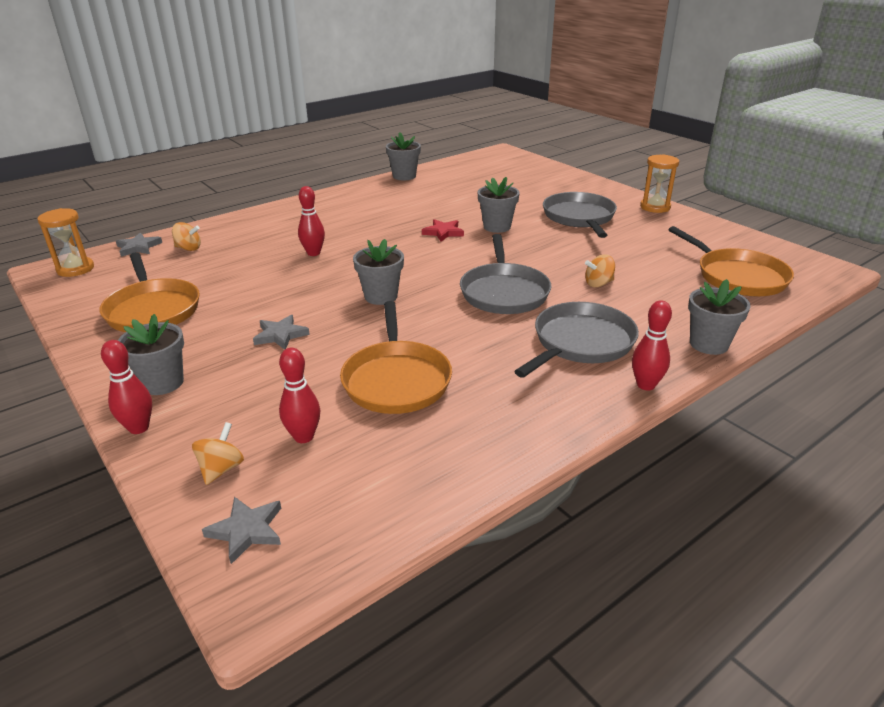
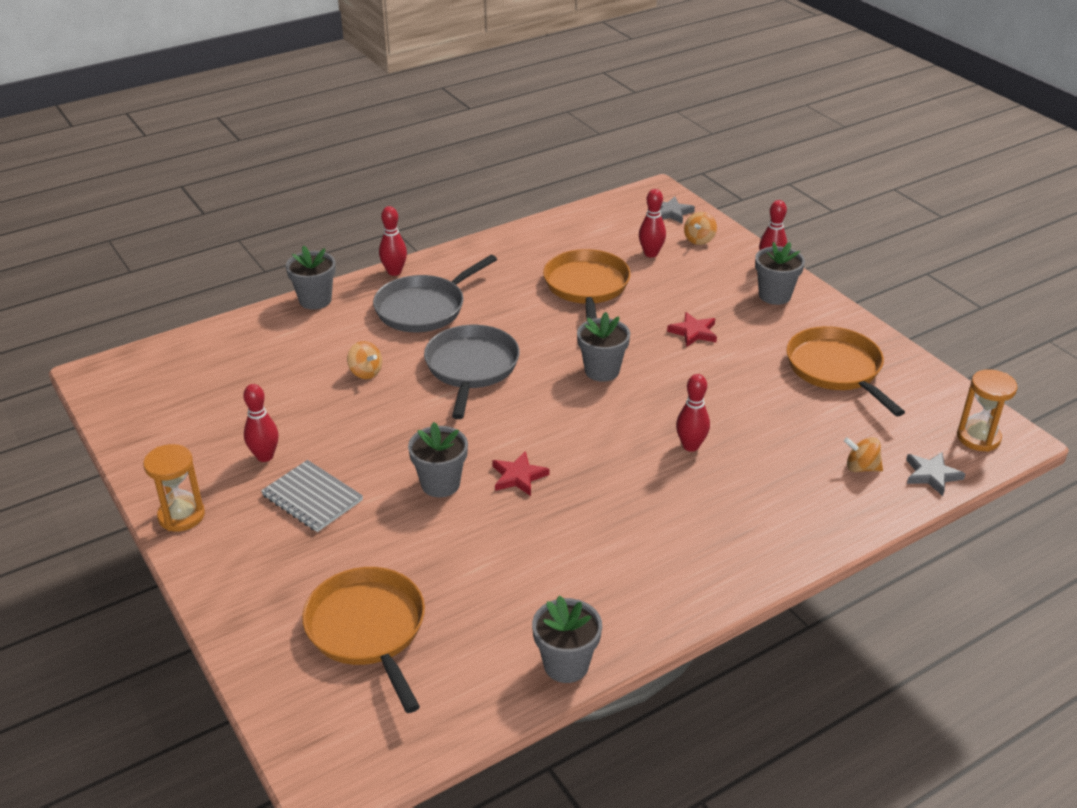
camera: 175 degrees left, 5 degrees up
grey star [253,315,310,350] -> red star [667,312,717,347]
grey pan [543,192,617,238] -> grey notebook [261,460,363,532]
orange spinning top [585,254,615,287] -> orange spinning top turned 60 degrees clockwise [347,341,382,379]
orange pan [668,226,794,297] -> orange pan moved to [302,567,425,713]
none -> red bowling pin [243,384,279,462]

